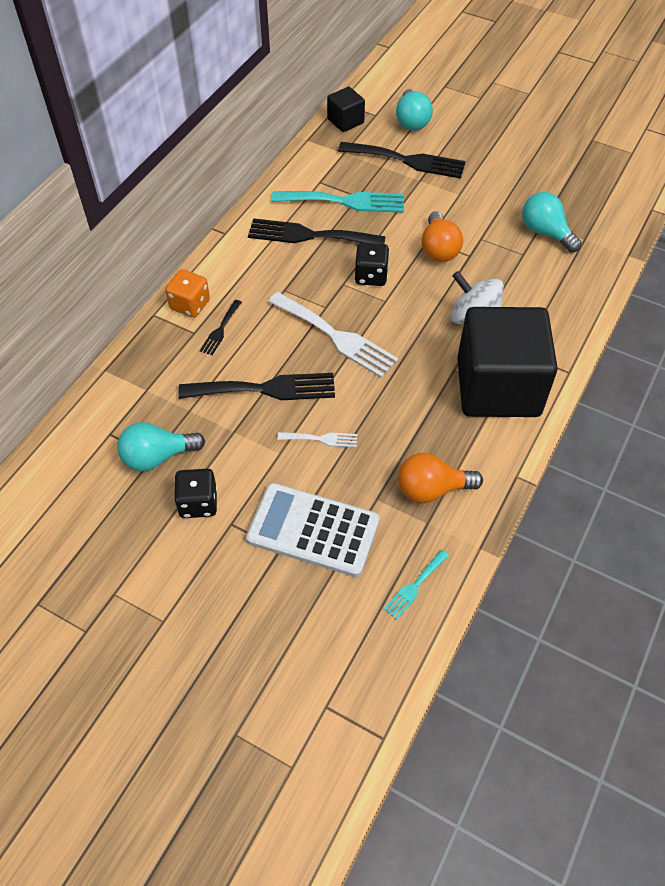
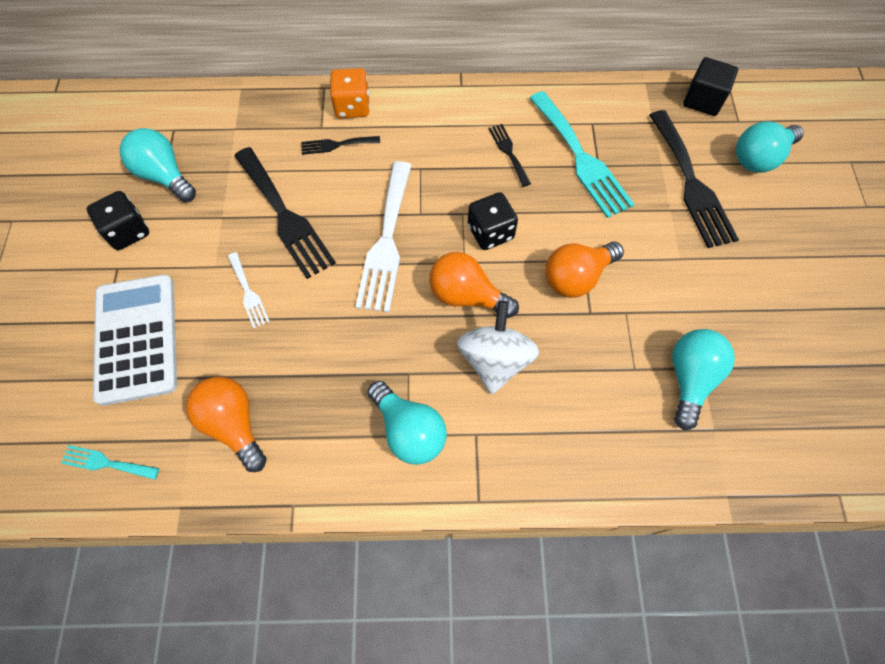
camera: 60 degrees right, 10 degrees up
black fork [248,218,386,244] -> black fork [489,124,531,187], size x0.49
black cube [457,307,558,417] -> turquoise light bulb [367,381,447,465]
none -> orange light bulb [429,252,519,318]

